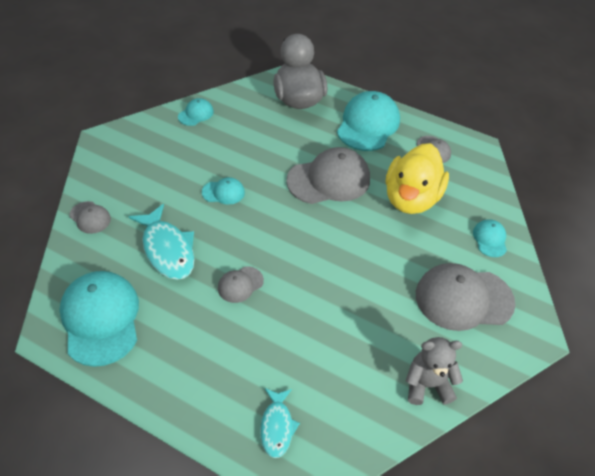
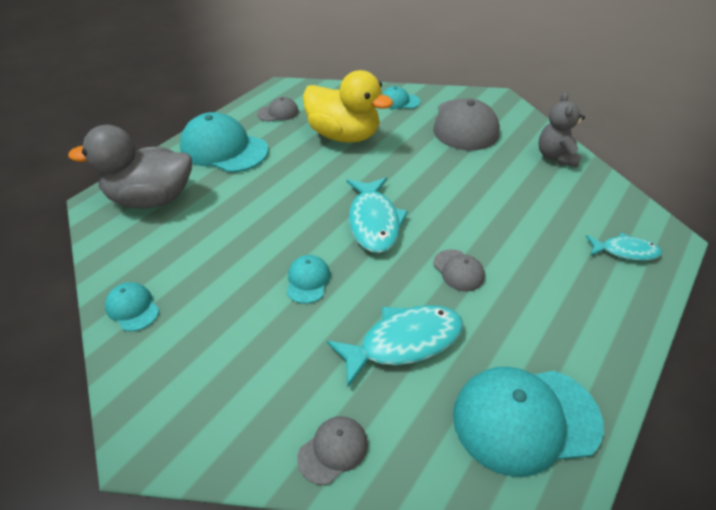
camera: 80 degrees left, 5 degrees down
grey cap [286,147,370,204] -> none
none -> turquoise fish [346,177,408,253]

